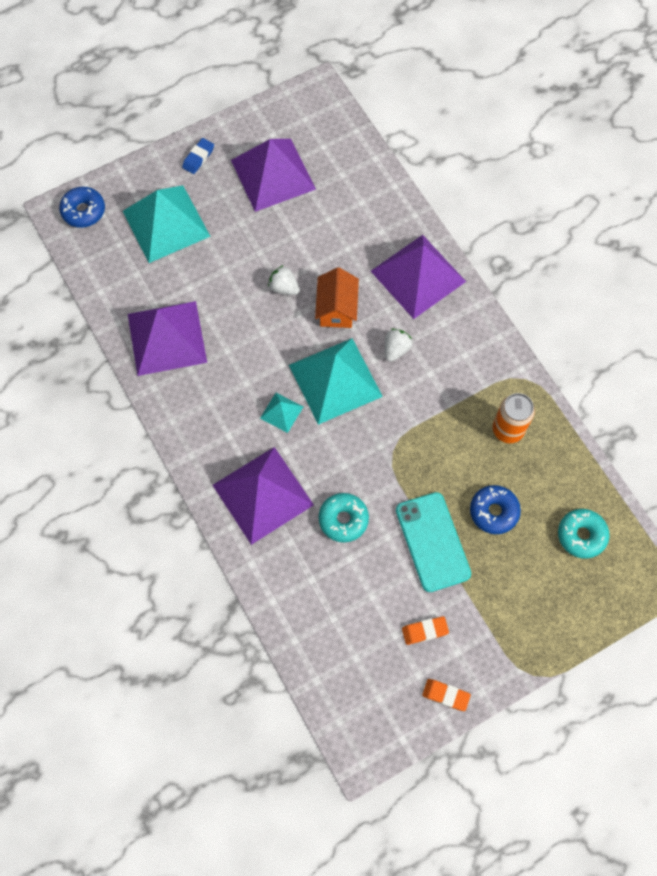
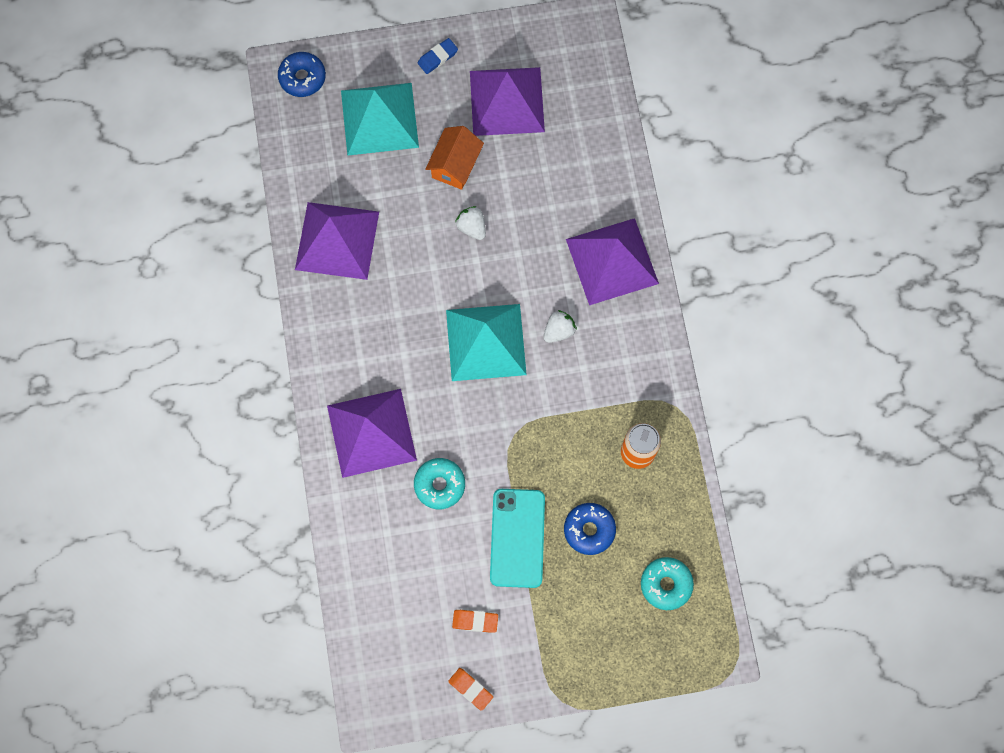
camera: 20 degrees right, 5 degrees up
turquoise pyramid [260,393,303,433] -> none
orange house [315,267,359,328] -> orange house moved to [426,126,484,190]

